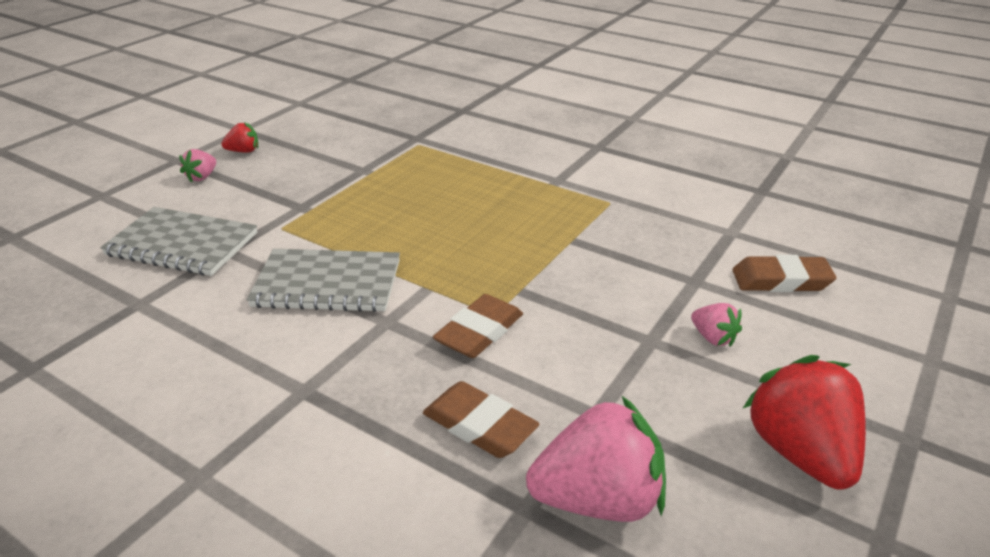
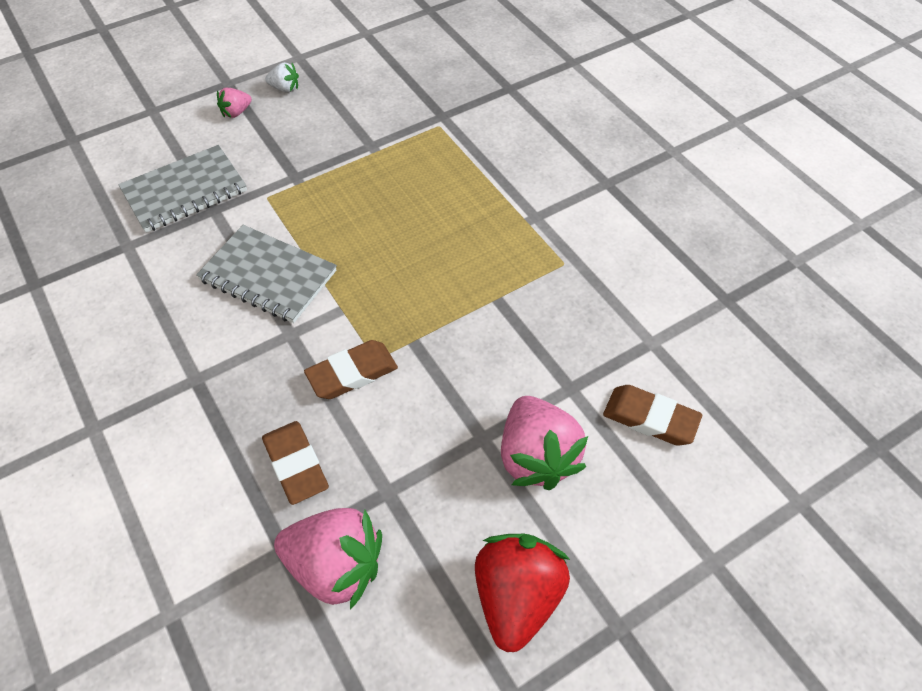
camera: 25 degrees right, 20 degrees up
grey notebook [100,207,257,276] -> grey notebook turned 75 degrees counterclockwise [118,145,247,233]
red strawberry [221,122,258,153] -> white strawberry [265,62,299,93]
pink strawberry [691,303,742,347] -> pink strawberry [501,396,588,490], size x2.09

